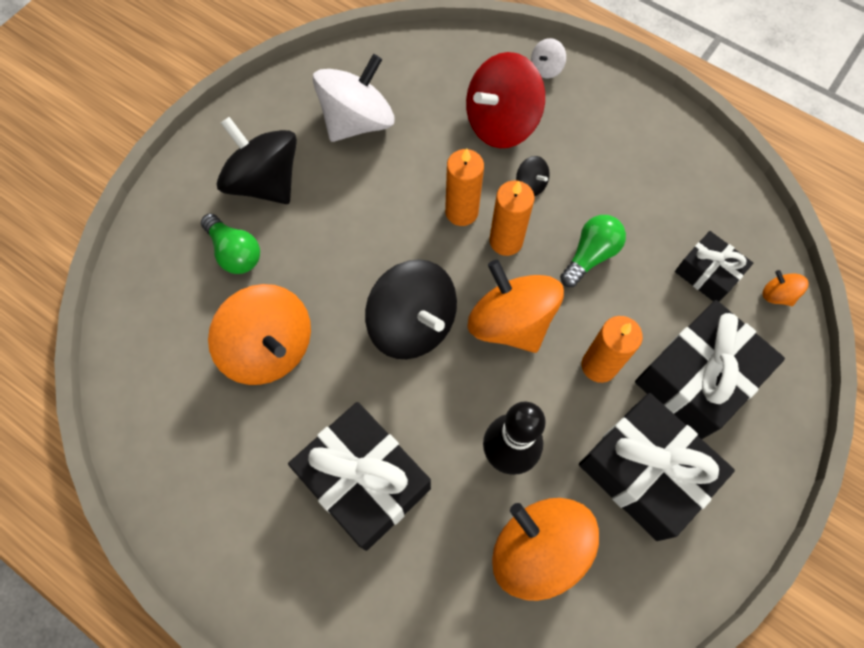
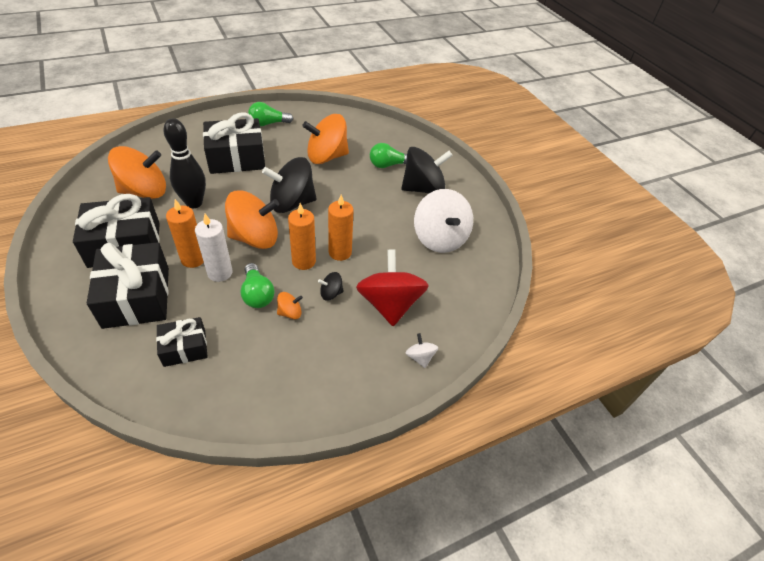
camera: 115 degrees right, 20 degrees down
orange spinning top [762,270,809,306] -> orange spinning top moved to [277,292,303,319]
none -> white candle [195,214,232,282]
none -> green light bulb [248,102,293,126]

